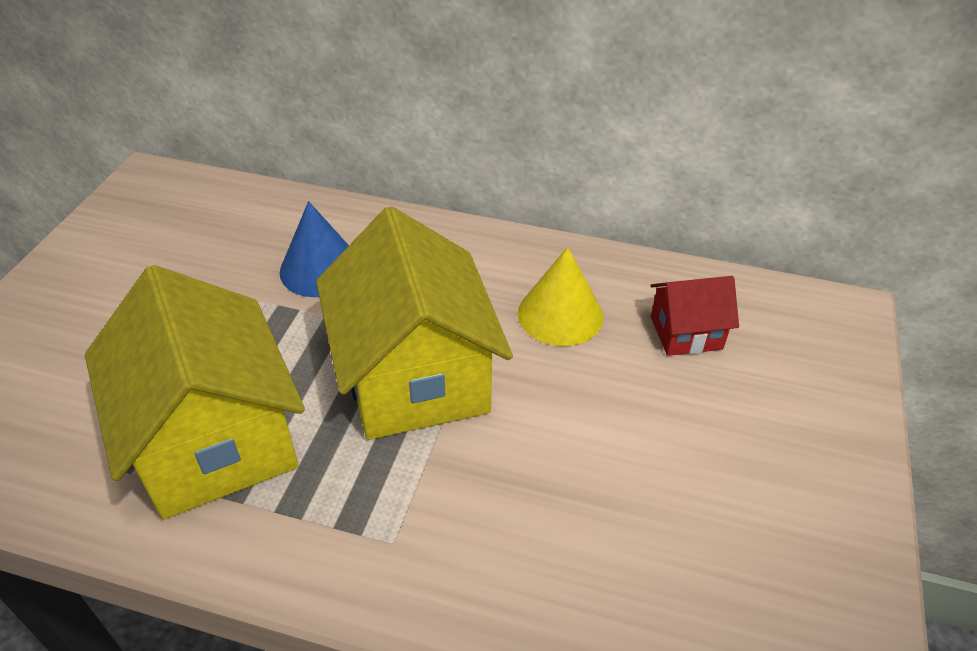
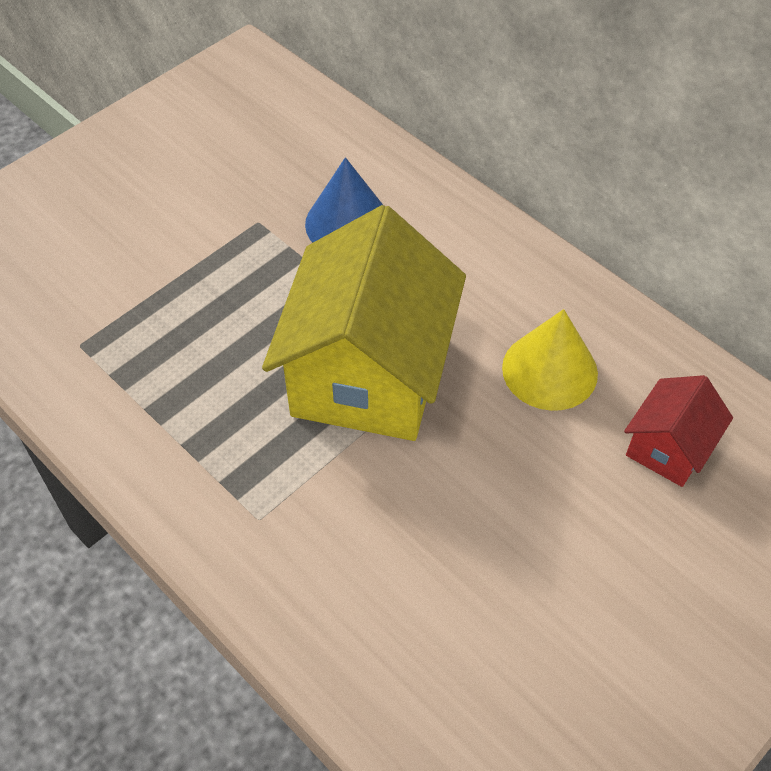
camera: 30 degrees right, 10 degrees up
yellow house [85,265,305,520] -> none
red house [650,276,739,356] -> red house turned 75 degrees counterclockwise [624,375,733,487]

